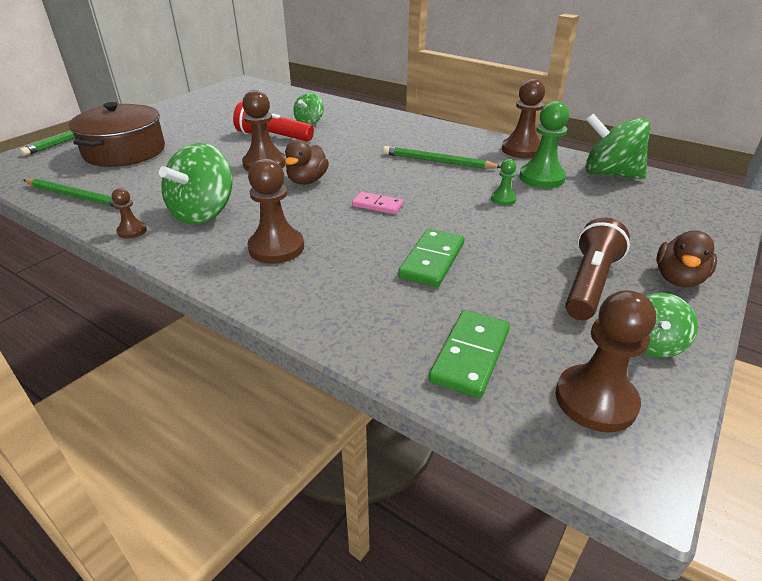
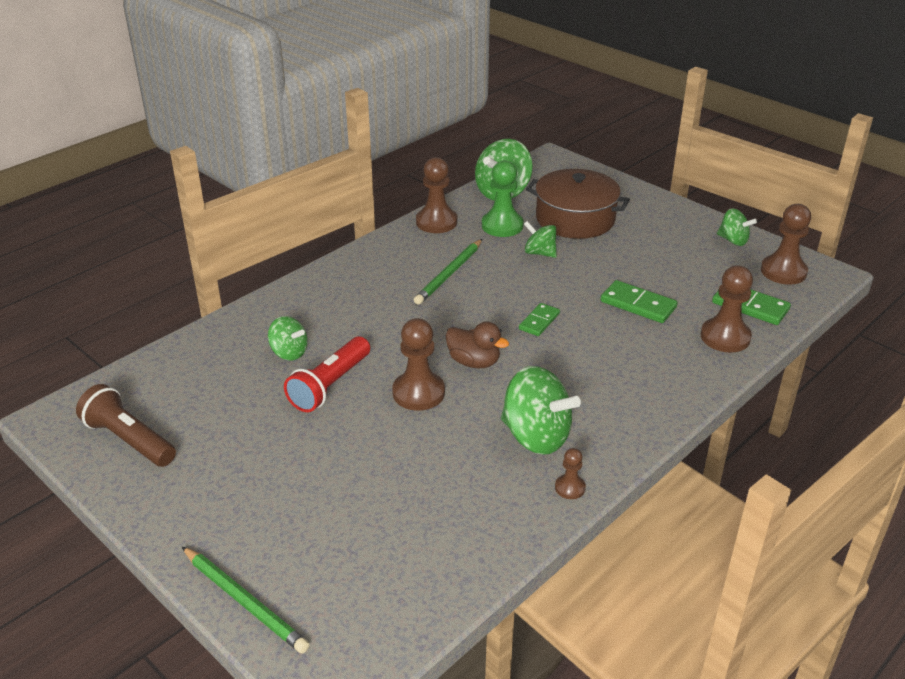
camera: 80 degrees left, 0 degrees up
green pencil [24,178,115,207] -> none
brown pot [69,102,165,167] -> brown pot moved to [526,169,630,239]
brown pawn [247,158,304,264] -> brown pawn moved to [701,265,753,353]
pink domino [352,192,403,214] -> green domino [519,303,560,336]
green pawn [491,159,517,205] -> green spinning top [524,221,557,258]
brown flashlight [565,217,630,320] -> brown flashlight moved to [76,384,176,467]
brown duck [656,230,717,287] -> none

